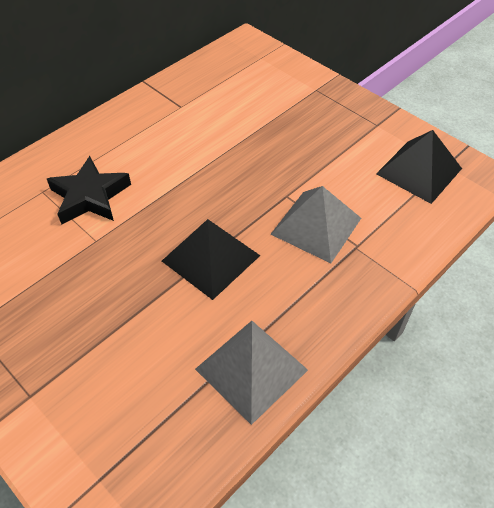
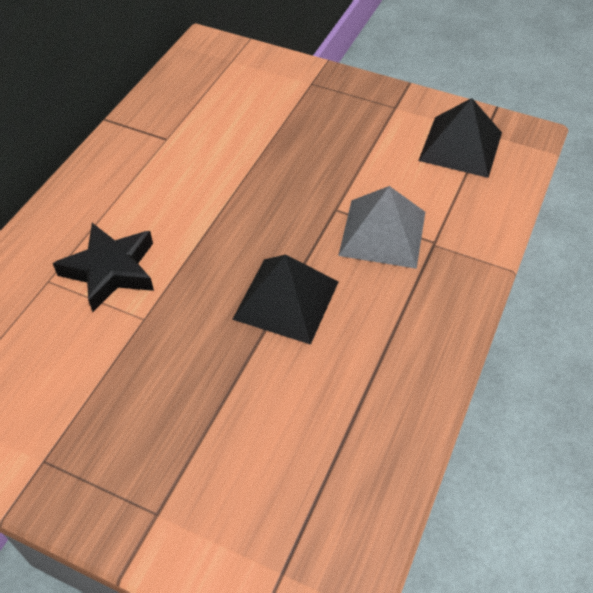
camera: 20 degrees left, 0 degrees up
grey pyramid [195,321,308,425] -> none

